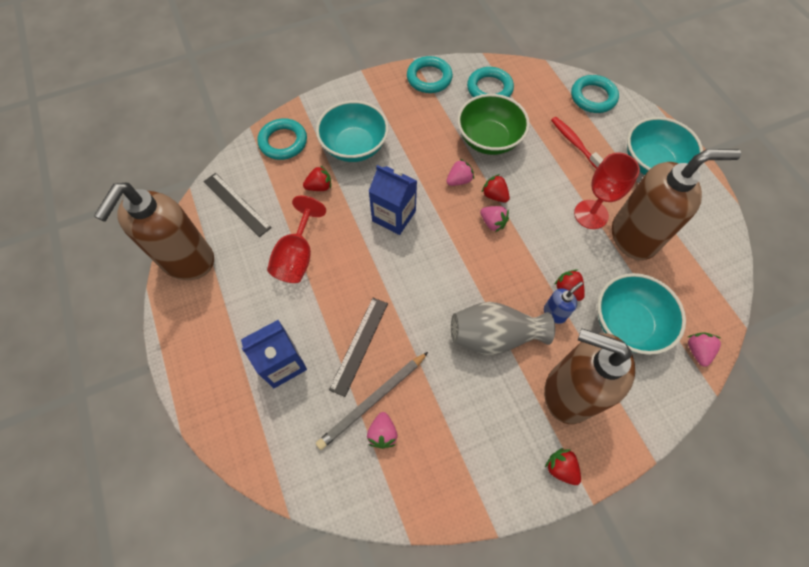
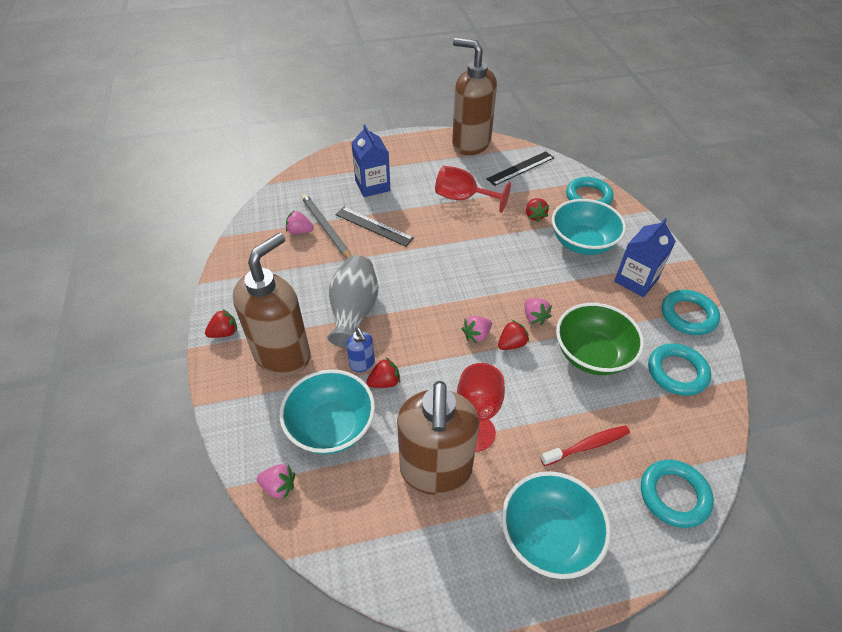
camera: 100 degrees right, 15 degrees down
blue carton [369,165,417,235] -> blue carton moved to [614,218,676,297]

